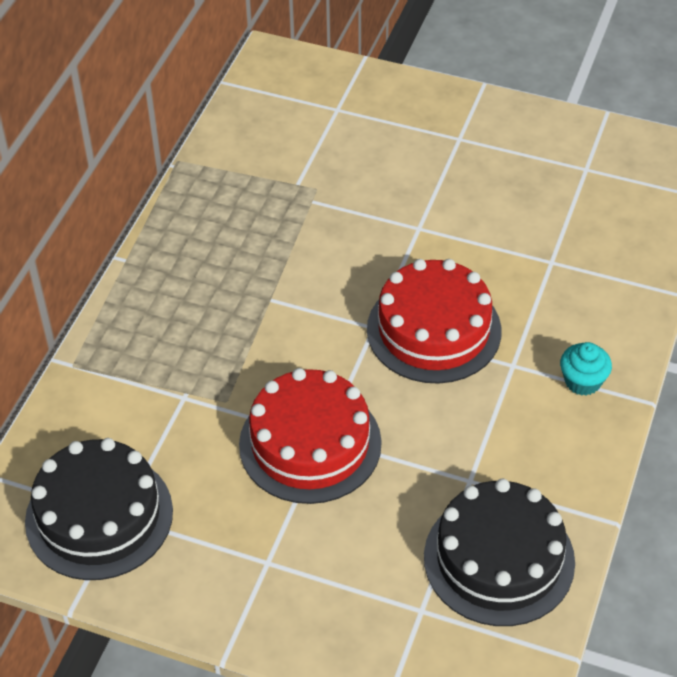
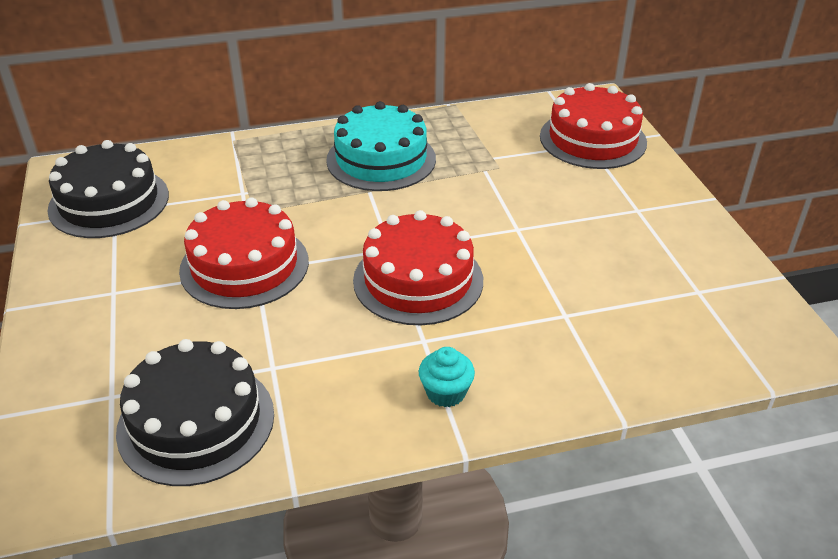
camera: 55 degrees right, 10 degrees down
none -> turquoise cake [326,101,436,191]
none -> red cake [540,83,647,169]

